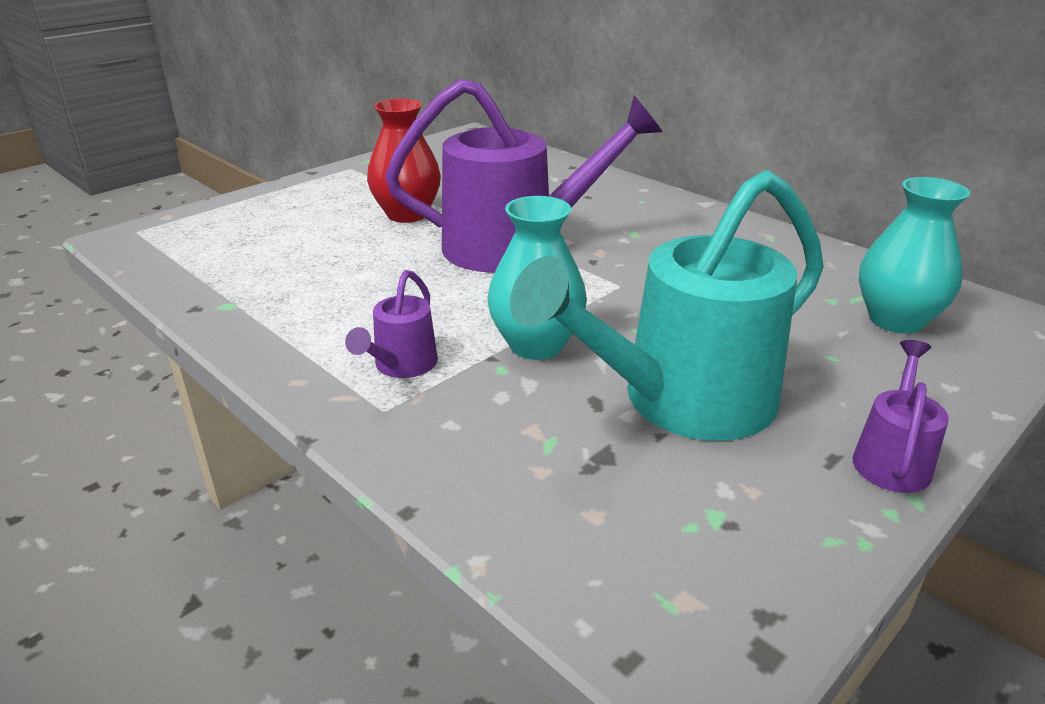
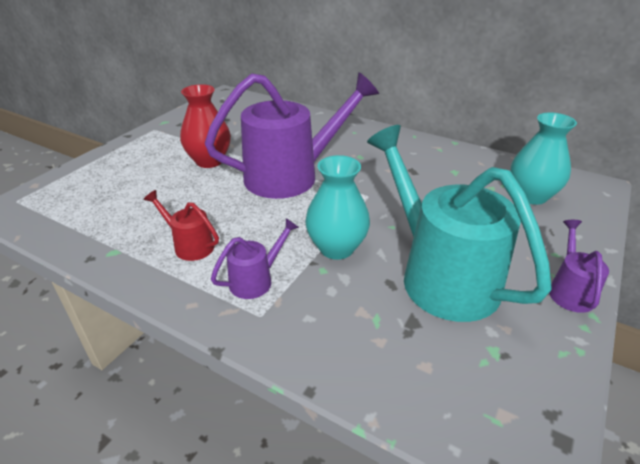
camera: 15 degrees left, 5 degrees up
purple watering can [345,270,438,378] -> purple watering can turned 135 degrees counterclockwise [211,218,299,299]
turquoise watering can [510,170,824,441] -> turquoise watering can turned 105 degrees clockwise [367,125,552,322]
none -> red watering can [144,190,219,261]

